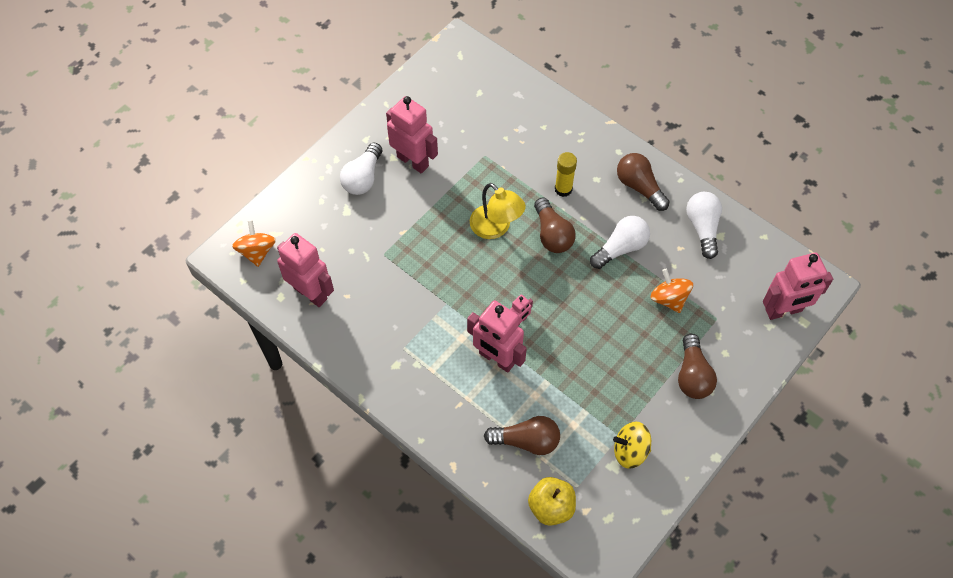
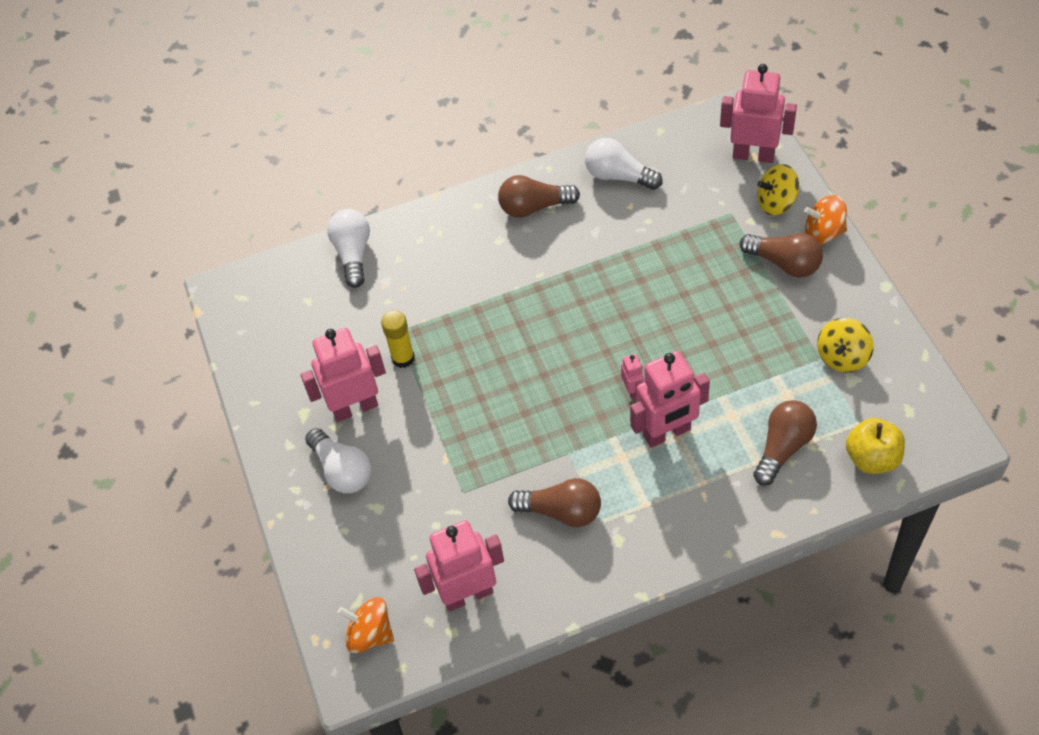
camera: 55 degrees left, 5 degrees down
yellow lamp [470,183,526,239] -> none
brown light bulb [534,197,576,253] -> brown light bulb moved to [508,478,601,527]
yellow glue stick [555,152,577,197] -> yellow glue stick moved to [381,310,415,368]
white light bulb [590,216,650,269] -> white light bulb moved to [327,209,370,288]
orange spinning top [650,269,693,313] -> orange spinning top moved to [804,195,847,244]
pink robot [763,253,833,320] -> pink robot turned 90 degrees counterclockwise [720,64,797,163]
none -> yellow spinning top [757,164,799,215]

